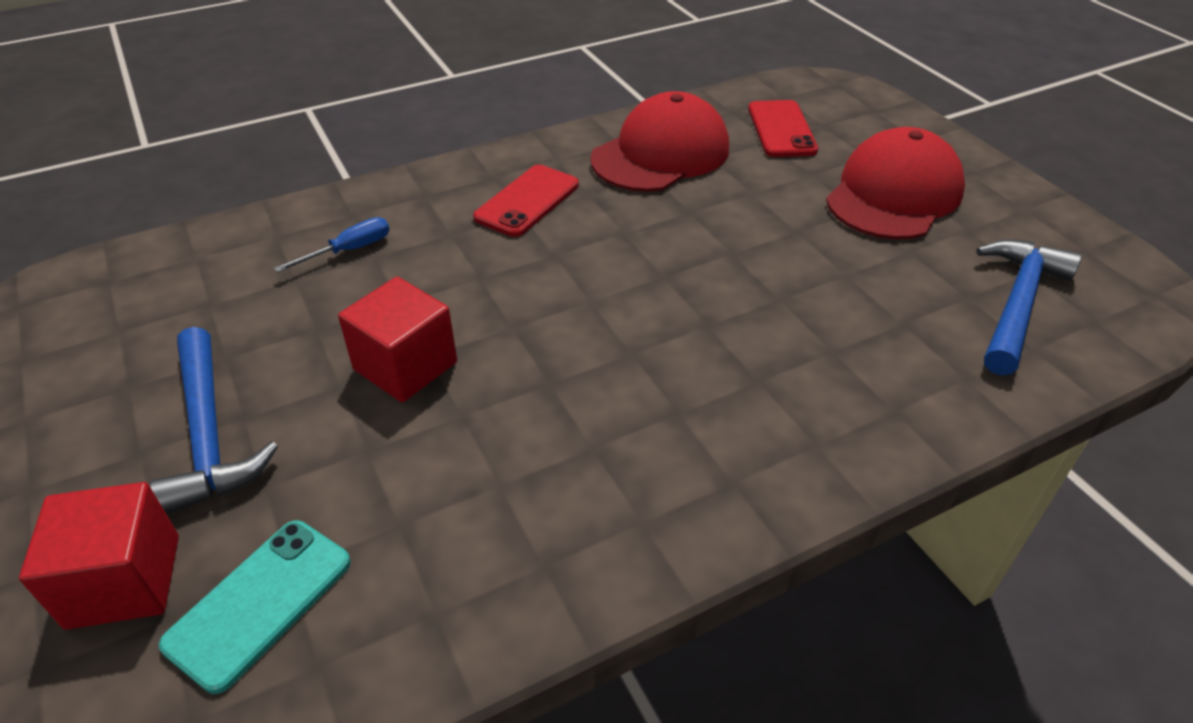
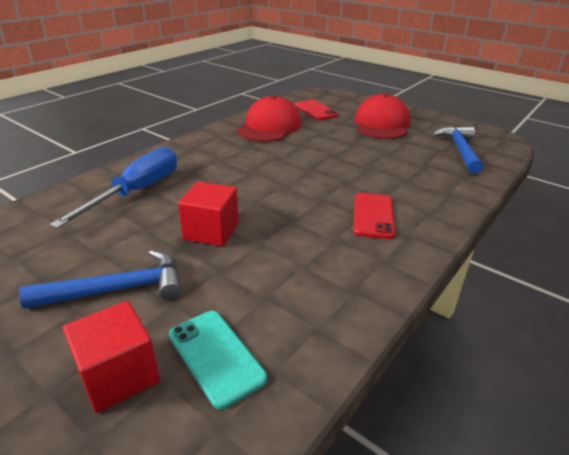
camera: 25 degrees left, 10 degrees down
blue hammer [149,327,278,515] -> blue hammer turned 60 degrees counterclockwise [19,250,182,309]
turquoise phone [159,521,351,694] -> turquoise phone turned 45 degrees counterclockwise [169,311,267,409]
blue screwdriver [274,217,389,273] -> blue screwdriver [50,147,177,228], size x2.18
red phone [473,165,579,237] -> red phone moved to [353,193,395,239]

